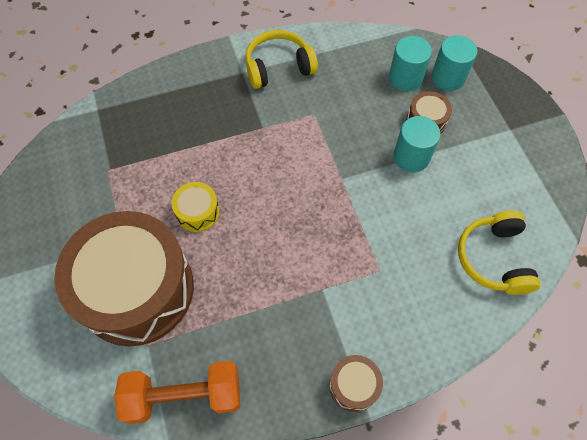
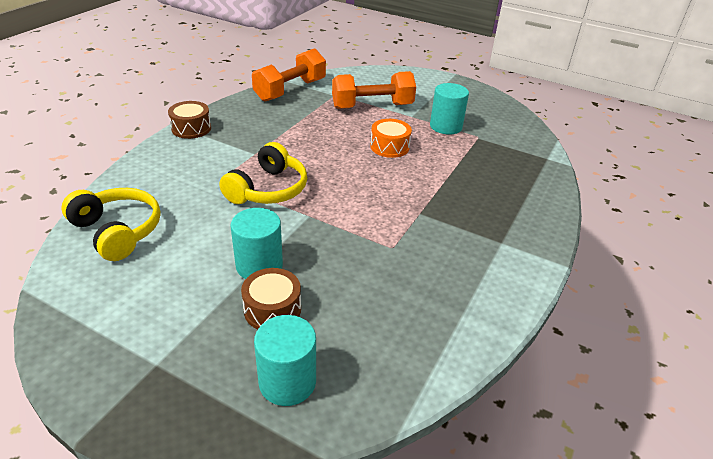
camera: 135 degrees right, 25 degrees down
brown drum [54,211,194,346] -> orange dumbbell [332,71,416,109]
yellow drum [171,182,220,232] -> orange drum [370,119,412,158]
yellow headphones [246,30,318,89] -> yellow headphones moved to [219,142,307,204]
turquoise cylinder [389,36,432,91] -> turquoise cylinder moved to [430,83,469,135]

